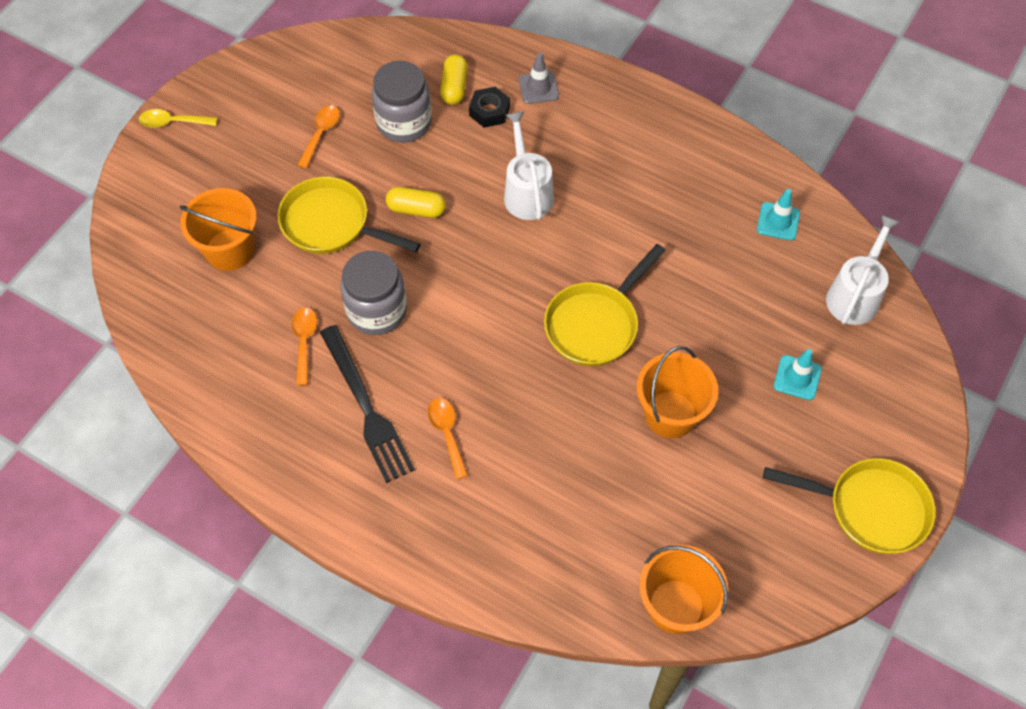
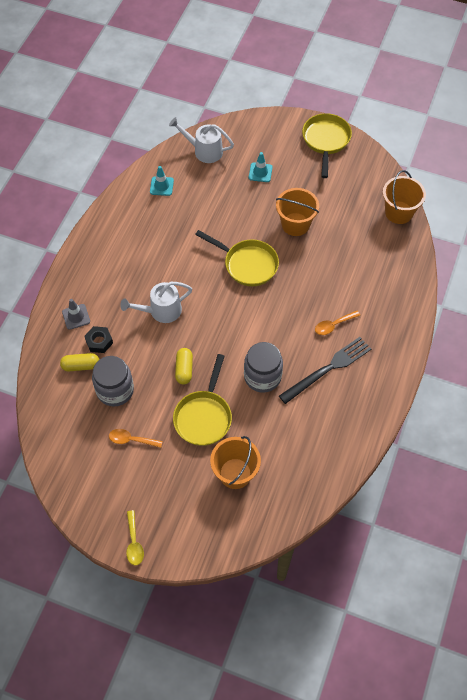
camera: 100 degrees left, 0 degrees up
orange spoon [291,308,317,386] -> none

